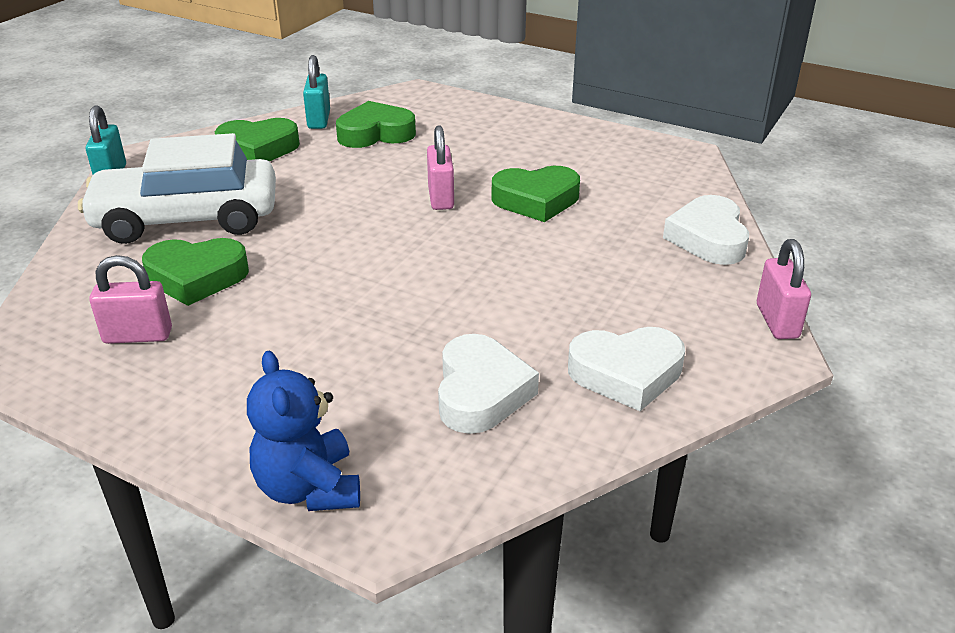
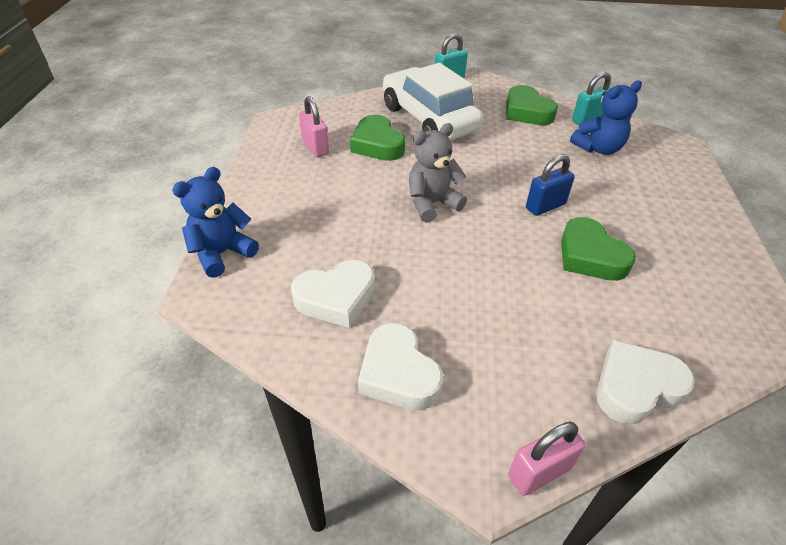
camera: 65 degrees right, 10 degrees up
green heart [336,101,416,148] -> blue teddy bear [570,81,642,155]
pink padlock [427,125,454,210] -> blue padlock [526,154,575,216]
none -> grey teddy bear [409,123,467,223]

